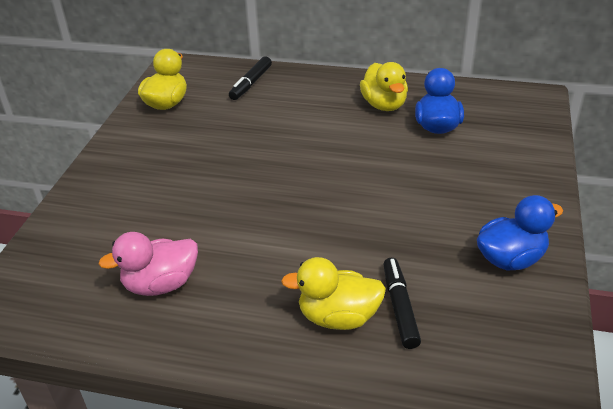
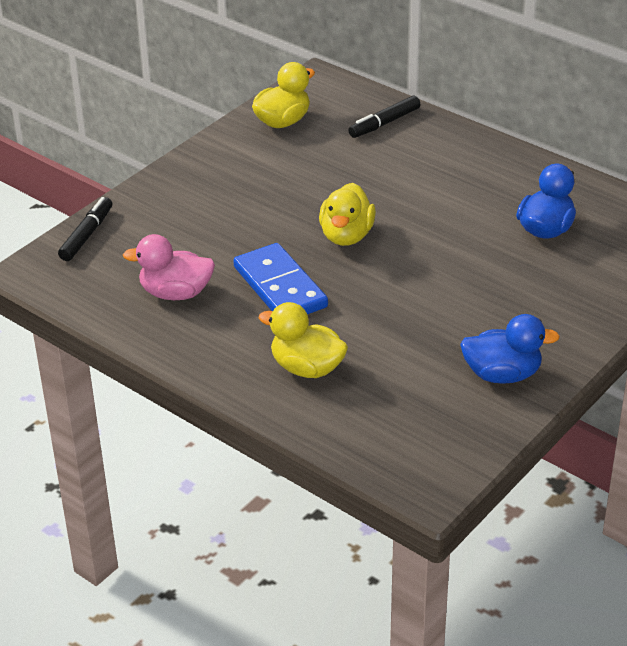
camera: 25 degrees right, 0 degrees up
yellow duck [360,62,408,111] -> yellow duck moved to [319,183,376,246]
black marker [383,258,421,349] -> black marker moved to [58,197,112,261]
none -> blue domino [233,243,328,314]

